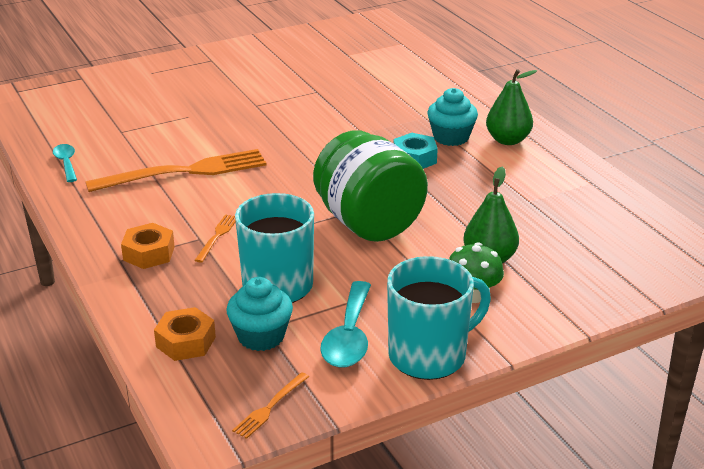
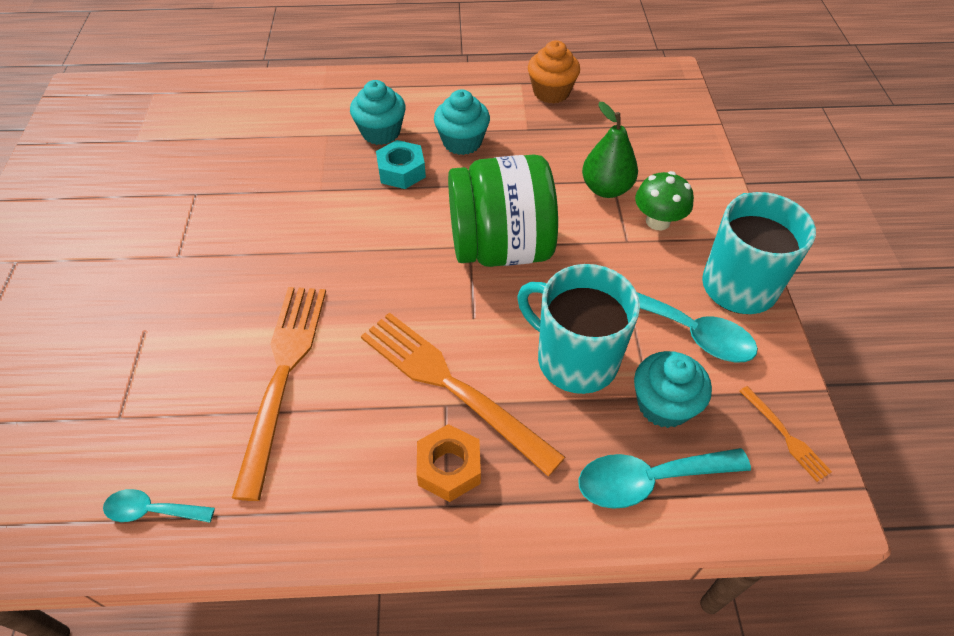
camera: 65 degrees left, 20 degrees up
orange nut [154,307,216,361] -> turquoise spoon [578,448,751,509]
orange fork [194,214,236,263] -> orange fork [361,312,565,476], size x2.27
green pear [486,69,537,145] -> none
none -> turquoise cupcake [434,90,490,155]
none -> orange cupcake [528,40,580,104]

